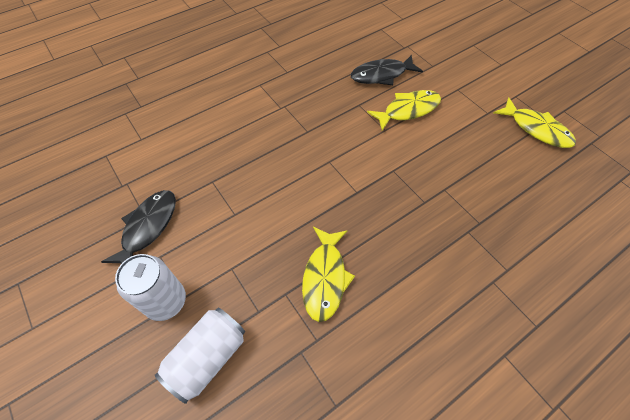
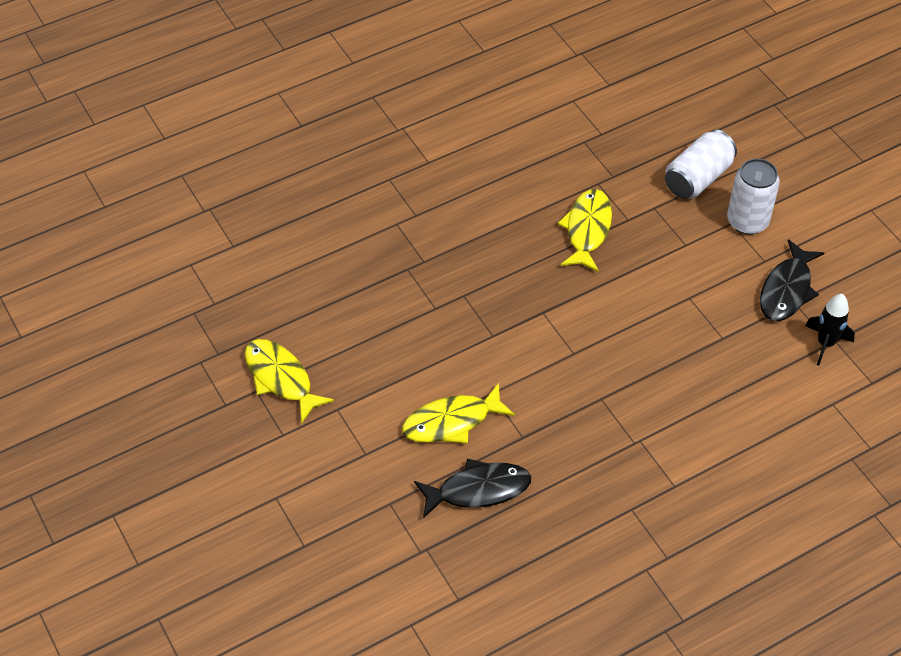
camera: 175 degrees left, 5 degrees down
none -> black rocket [805,294,855,366]

